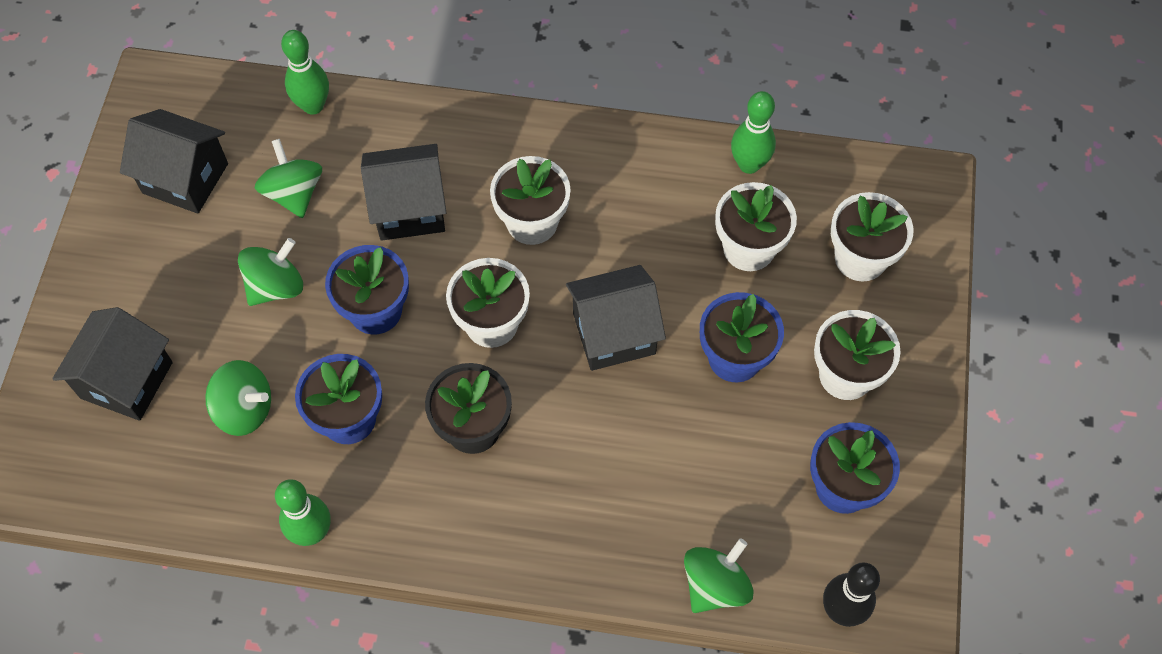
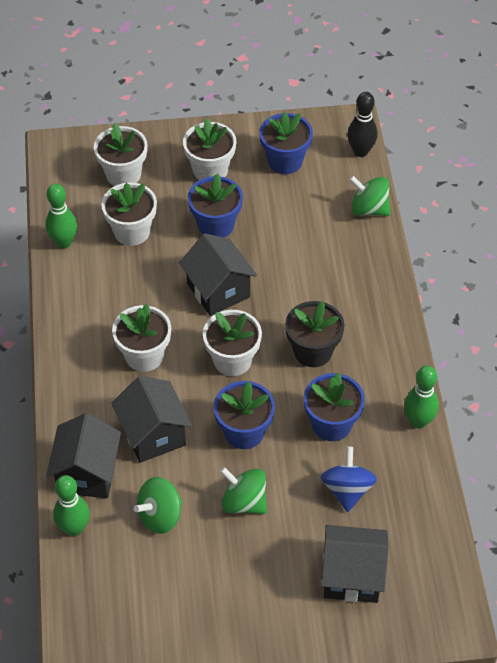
camera: 105 degrees left, 10 degrees down
black house [120,109,228,214] -> black house moved to [46,413,121,498]
green spinning top [205,360,271,436] -> blue spinning top [321,446,377,512]

